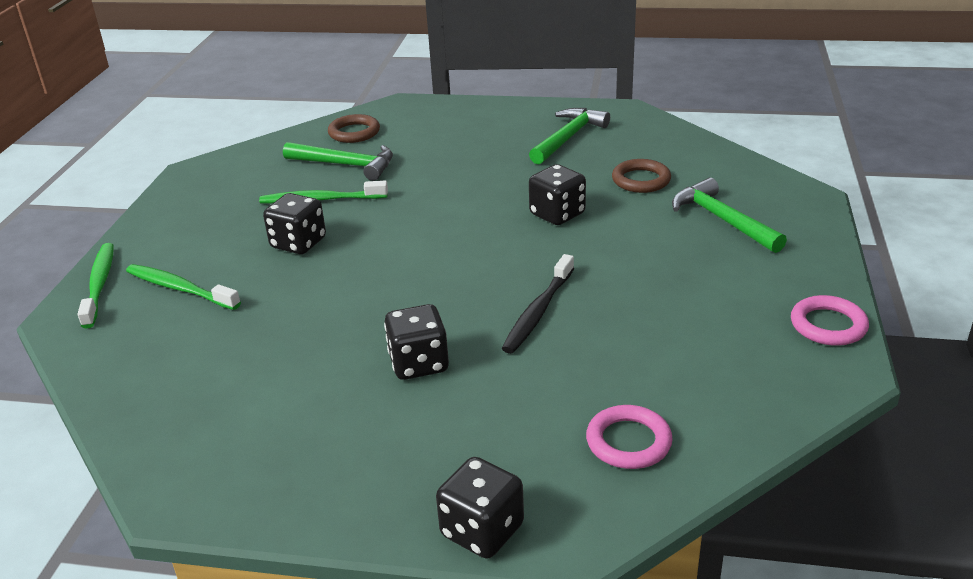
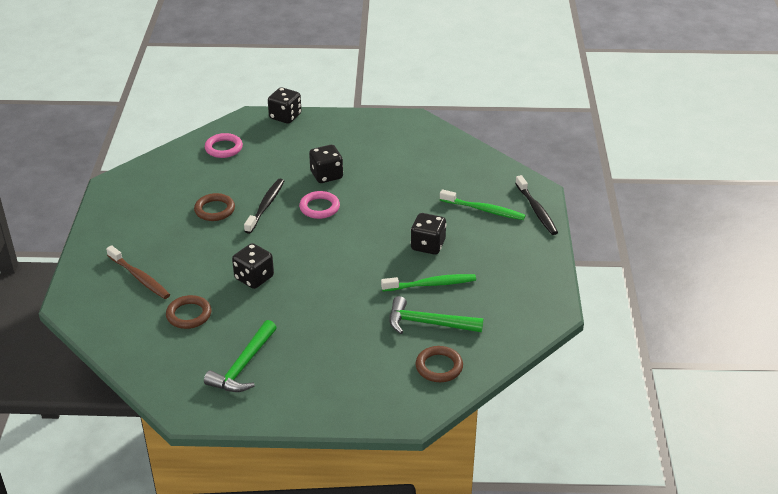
camera: 170 degrees right, 5 degrees up
green toothbrush [77,243,114,329] -> black toothbrush [515,175,558,235]
green hammer [672,178,787,253] -> brown toothbrush [106,245,170,299]
pink ring [791,295,869,346] -> pink ring moved to [299,191,340,219]
none -> brown ring [194,193,235,221]

